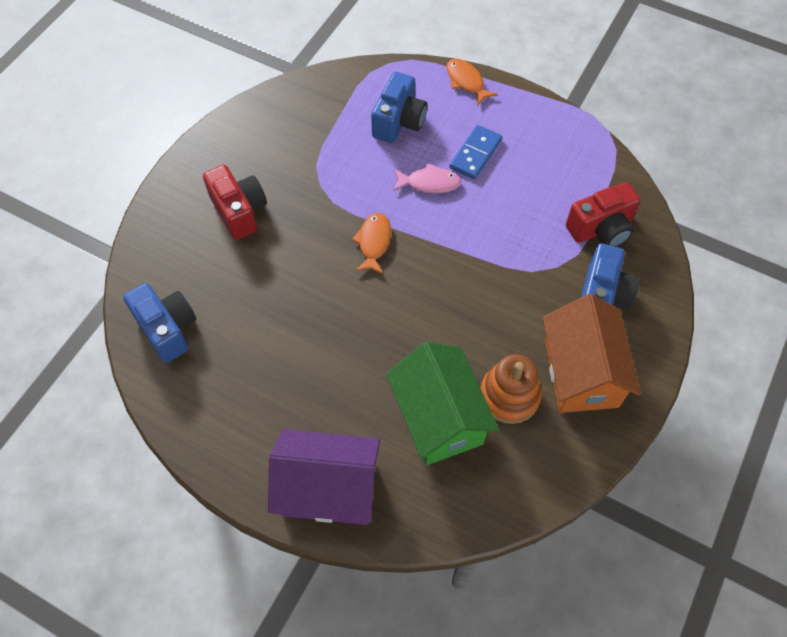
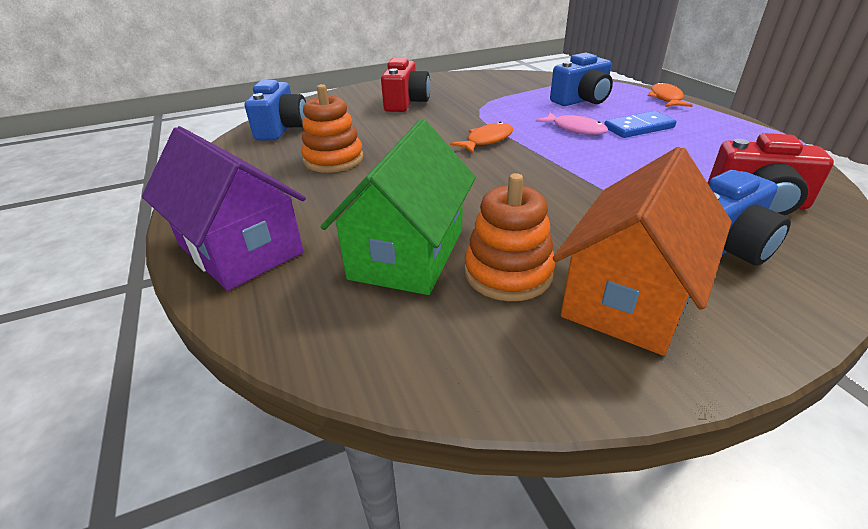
camera: 40 degrees right, 25 degrees down
none -> orange stacking toy [301,84,363,173]

